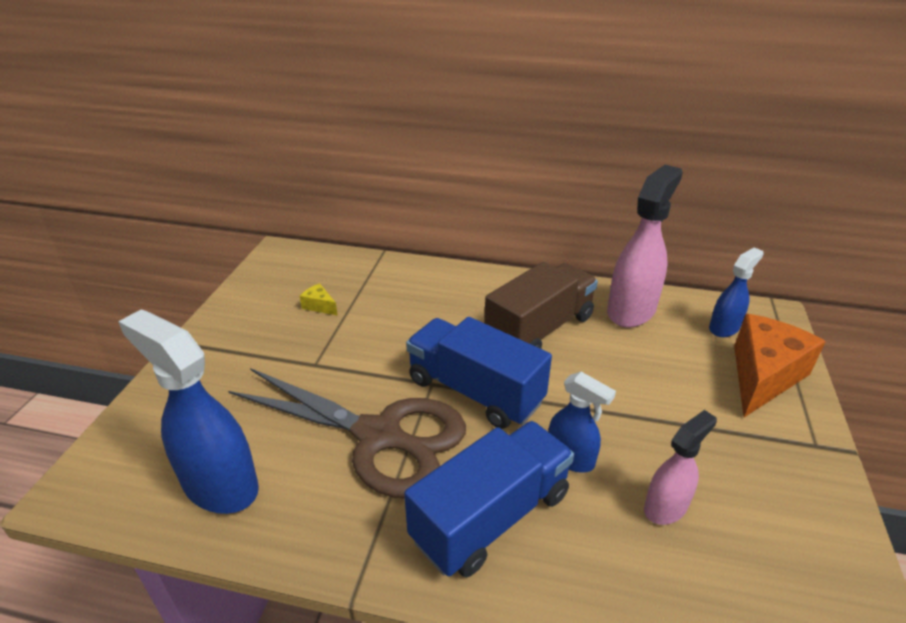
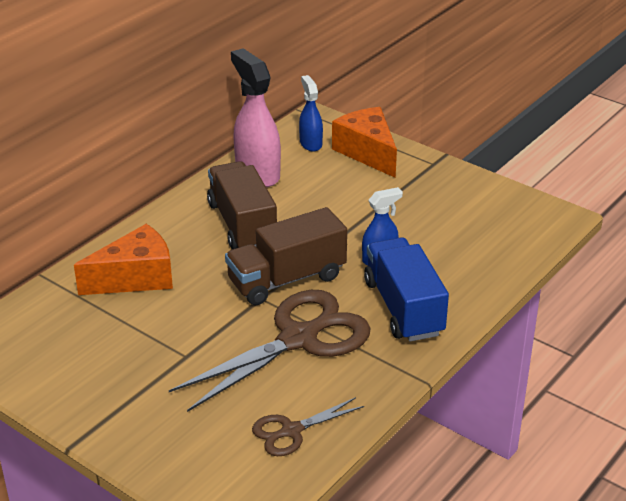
camera: 65 degrees left, 0 degrees up
blue spray bottle [118,309,259,514] -> brown scissors [252,397,364,456]
yellow cheese [300,283,338,316] -> none
blue truck [406,317,552,429] -> brown truck [225,207,347,305]
pink spray bottle [644,410,717,525] -> none
none -> orange cheese [74,224,173,295]

